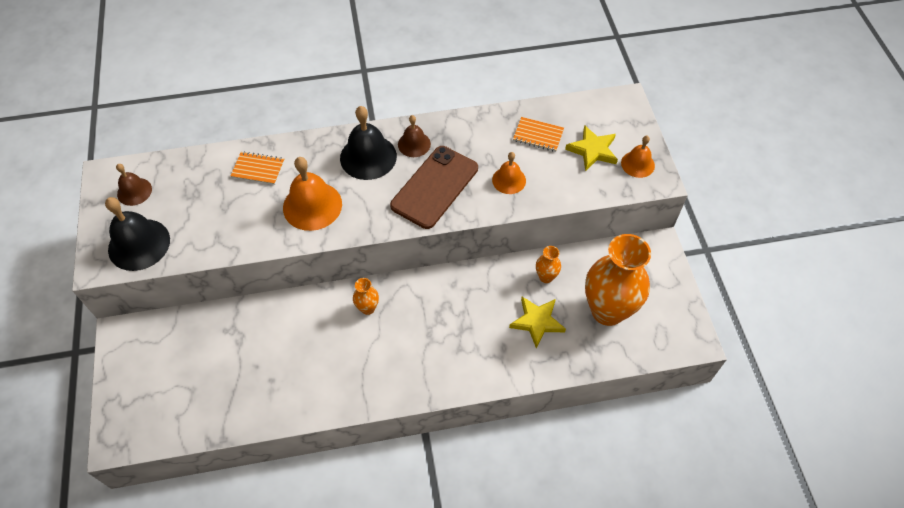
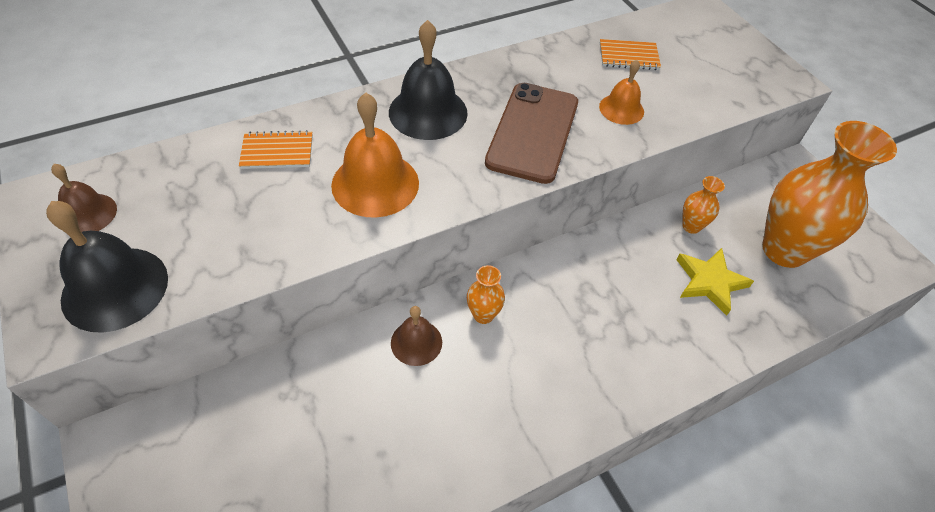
camera: 20 degrees left, 5 degrees down
brown bell [398,115,431,157] -> brown bell moved to [391,306,442,366]
yellow star [565,125,618,171] -> none
orange bell [621,136,655,178] -> none

